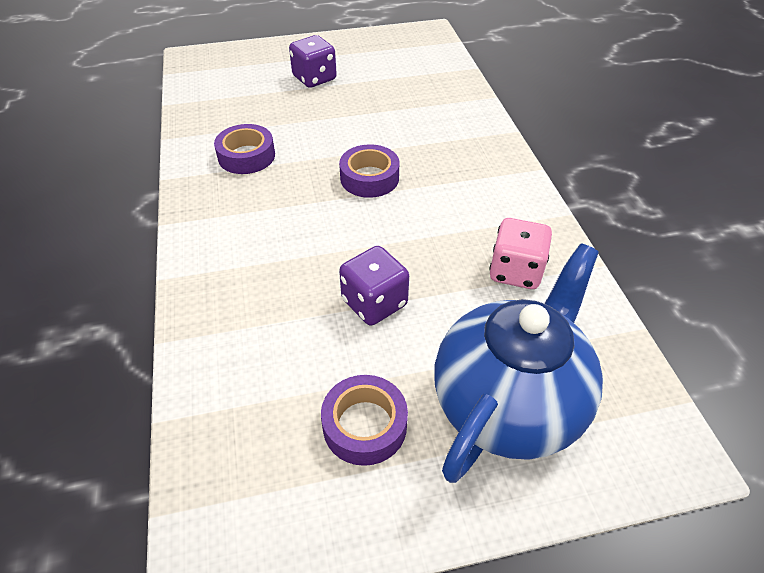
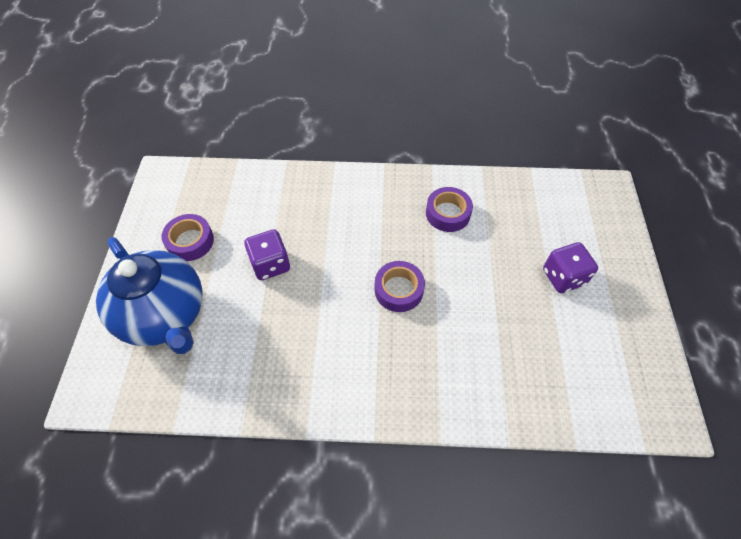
camera: 105 degrees right, 10 degrees up
pink dice [489,218,552,289] -> none

